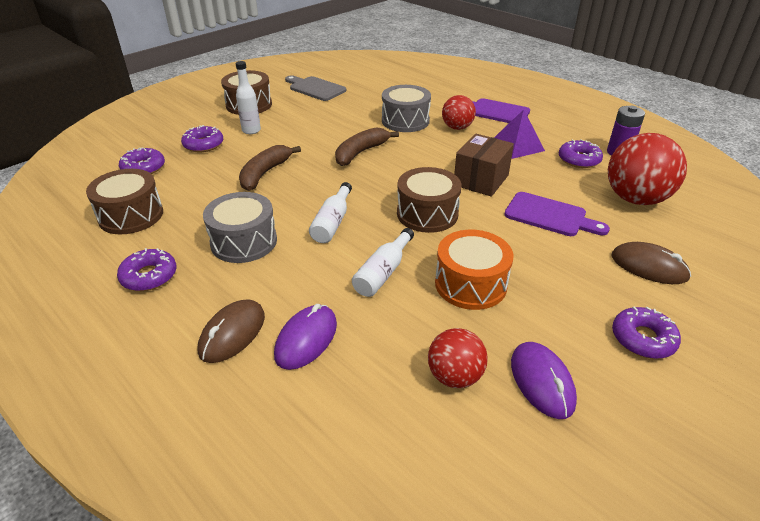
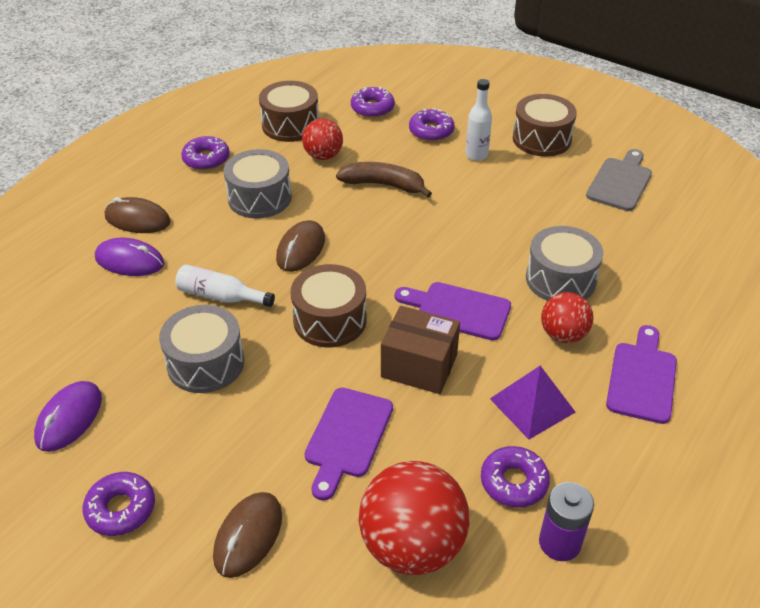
camera: 80 degrees right, 5 degrees up
white bottle [309,182,352,243] -> brown mouse [276,220,325,272]
brown banana [335,127,399,166] -> none
red ball [428,328,488,388] -> red ball moved to [302,118,343,160]
orange drum [435,230,513,310] -> grey drum [159,305,244,393]
purple mouse [511,342,577,419] -> purple mouse turned 45 degrees counterclockwise [34,381,102,452]
none -> purple cutting board [395,282,511,341]

